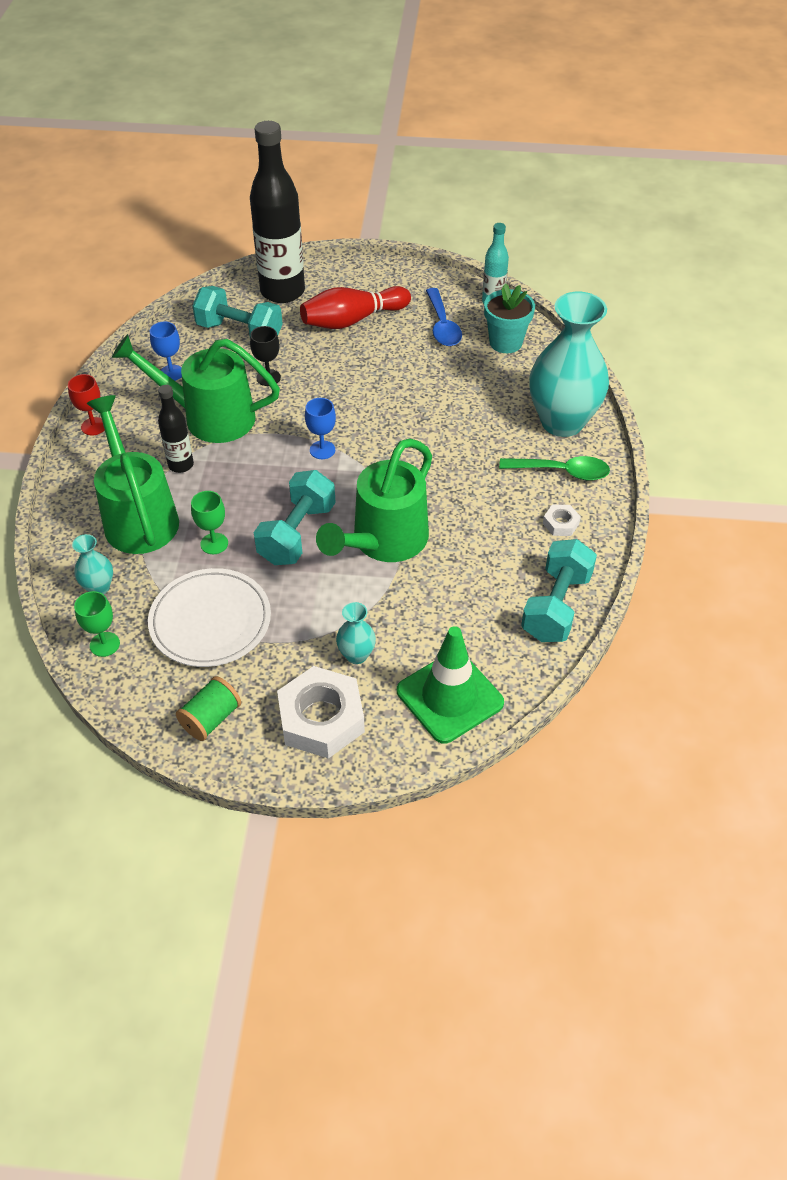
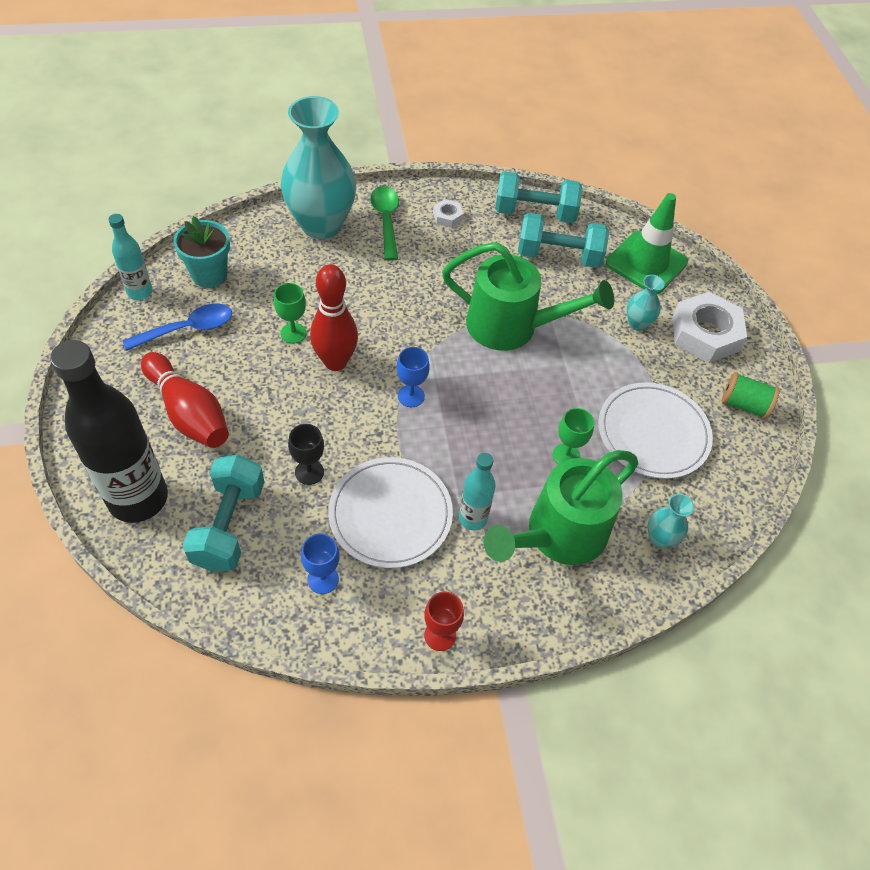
camera: 110 degrees left, 5 degrees up
green goblet [74,591,120,657] -> green goblet moved to [274,283,307,344]
green watering can [112,334,280,443] -> white plate [328,457,453,568]
black bottle [158,385,194,473] -> turquoise bottle [459,453,496,531]
turquoise dumbbell [254,470,336,565] -> turquoise dumbbell moved to [518,213,609,268]
none -> red bowling pin [310,264,358,371]

